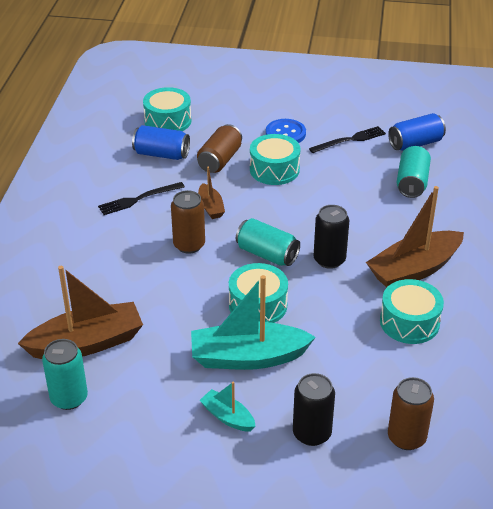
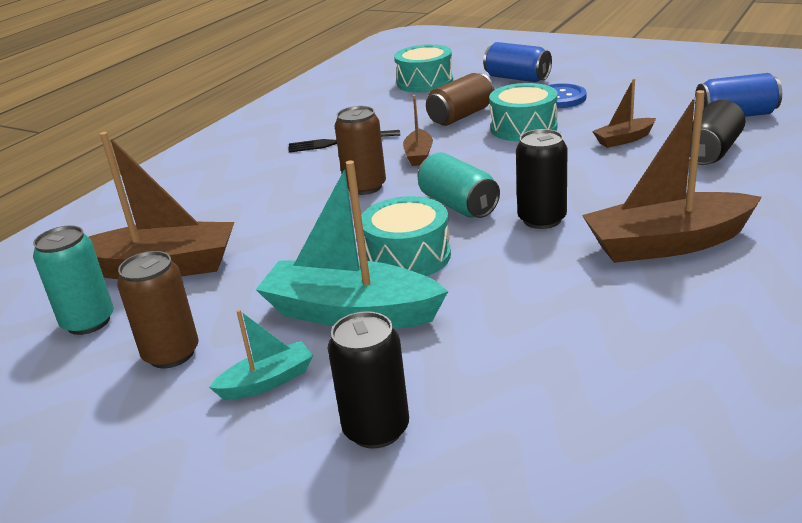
camera: 25 degrees right, 10 degrees down
blue can [132,125,190,160] -> blue can moved to [483,42,552,82]
turquoise boat [199,382,256,432] -> turquoise boat turned 90 degrees clockwise [209,309,313,400]
black fork [309,126,386,153] -> none
turquoise drum [380,279,444,344] -> none
brown can [388,377,434,450] -> brown can moved to [117,251,199,368]
turquoise can [396,146,431,198] -> black can [689,100,745,165]
none -> brown boat [592,79,656,148]

